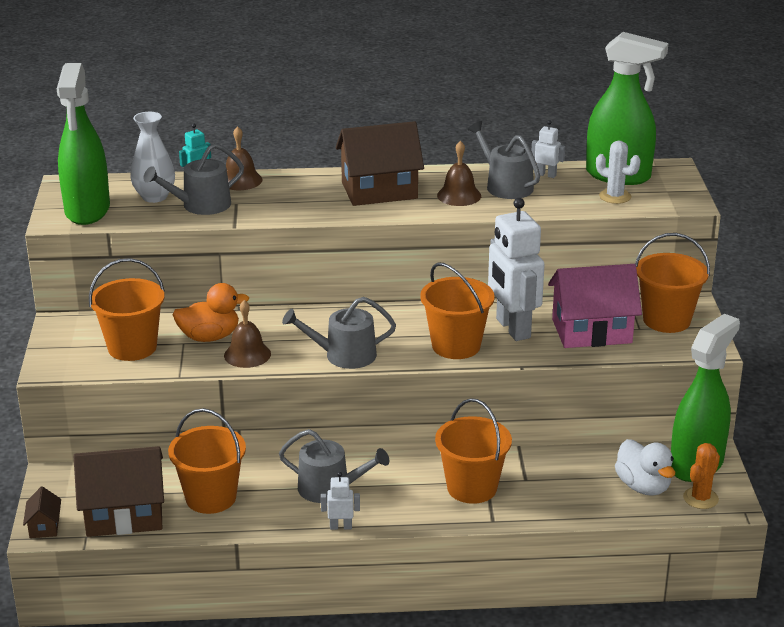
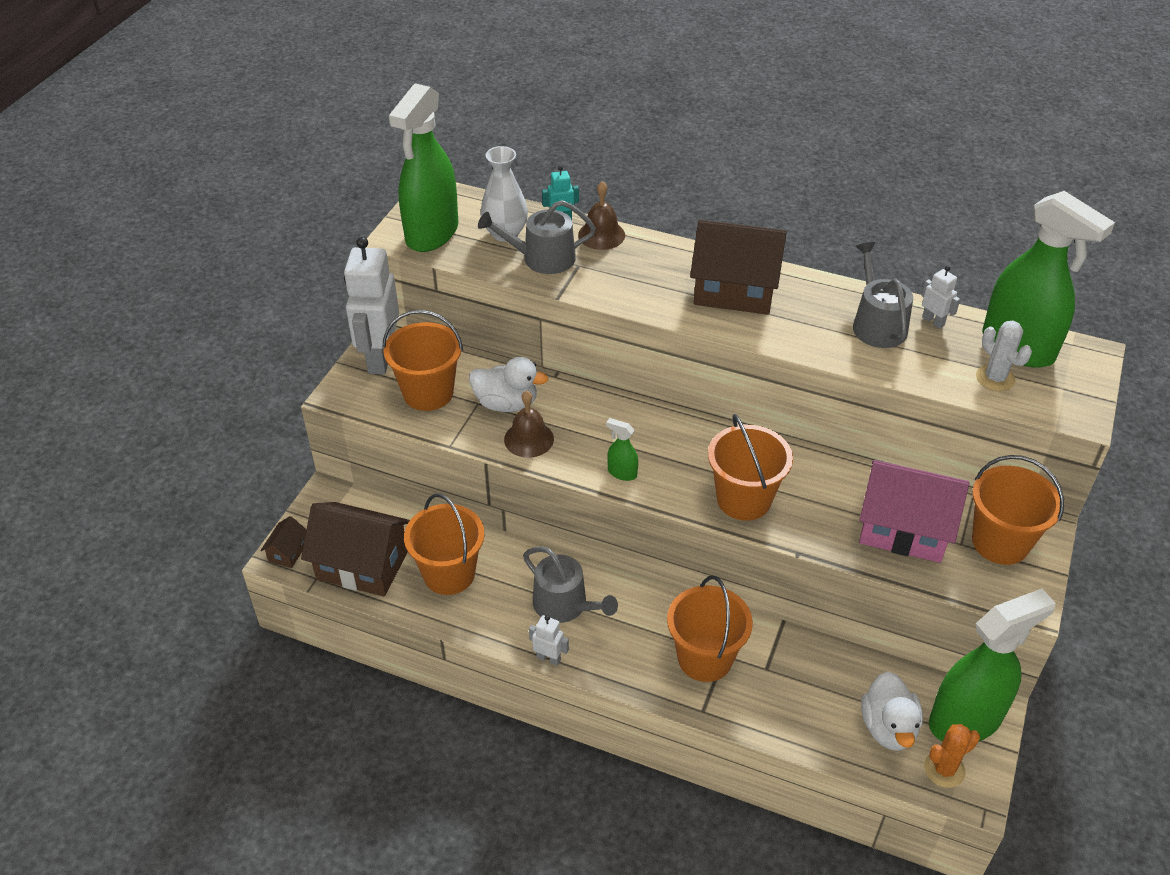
camera: 25 degrees right, 15 degrees up
orange duck [172,283,249,342] -> white duck [469,357,549,412]
grey watering can [282,297,396,369] -> green spray bottle [606,418,638,481]
brown bell [437,141,481,206] -> none
white robot [488,198,545,341] -> white robot moved to [344,237,399,374]

